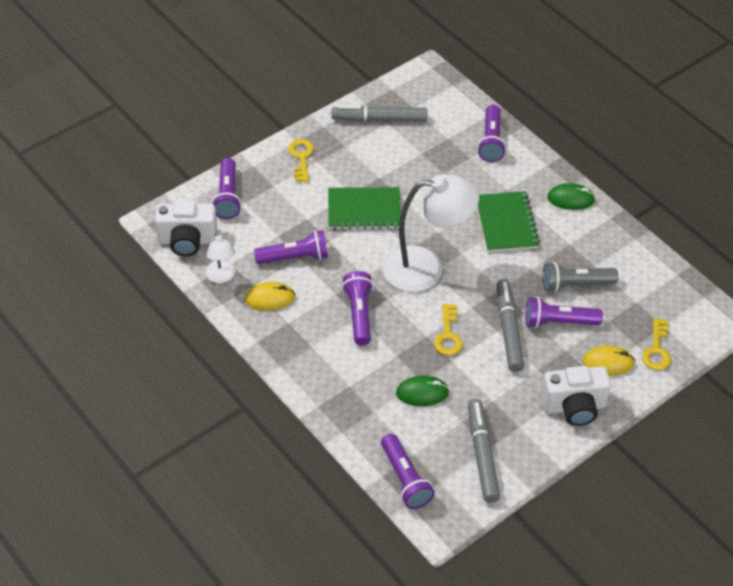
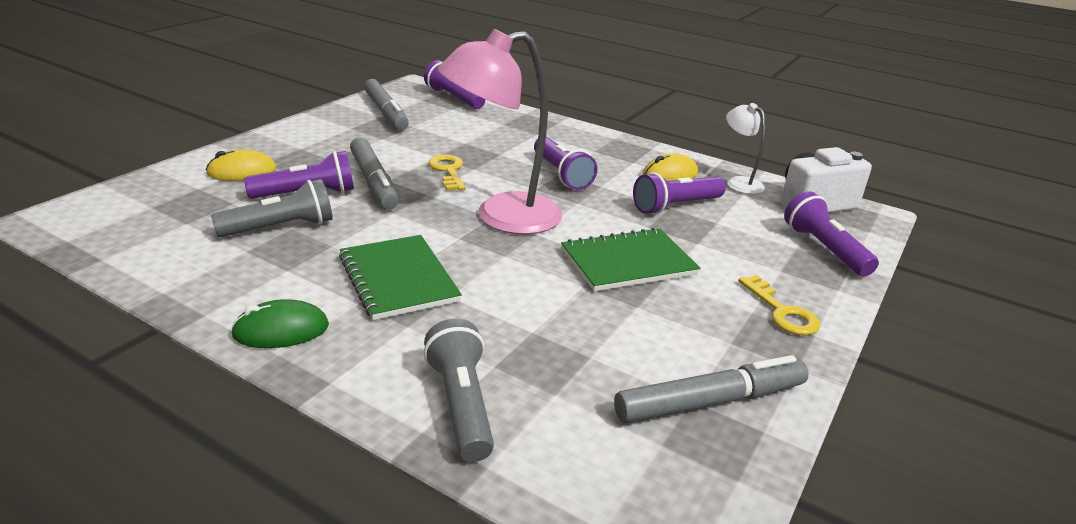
camera: 160 degrees right, 20 degrees down
white lamp [383,175,479,292] -> pink lamp [438,29,562,235]
green mouse [396,376,449,406] -> none
purple flashlight [477,105,506,162] -> grey flashlight [424,319,494,462]
white camera [540,366,611,426] -> none
yellow key [642,318,671,370] -> none

